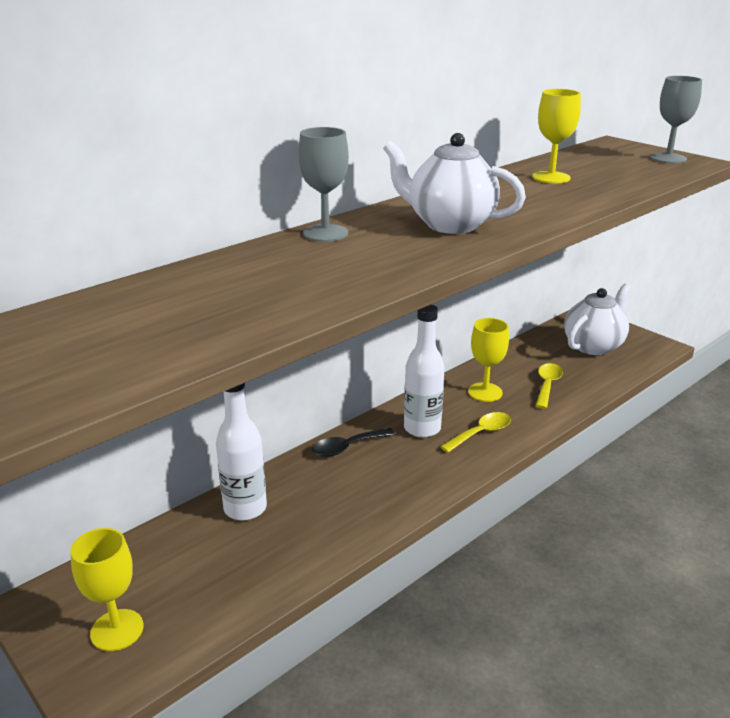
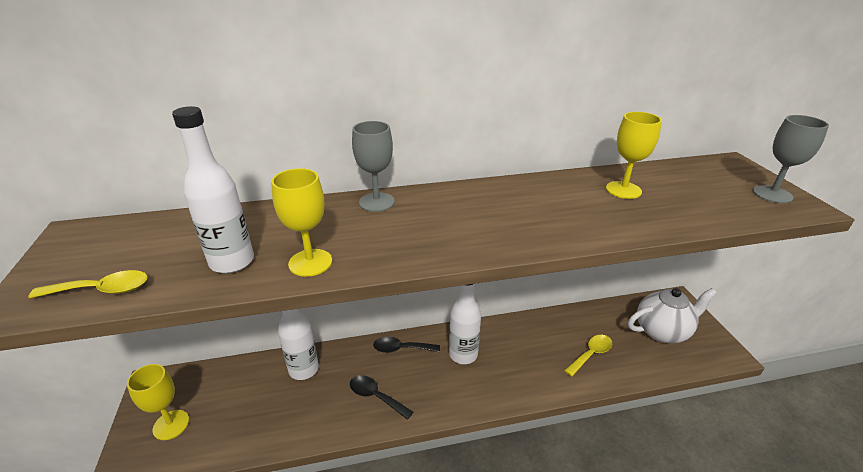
camera: 30 degrees right, 5 degrees up
white teapot [383,133,526,234] -> none
yellow spoon [440,412,511,453] -> yellow spoon moved to [28,270,148,299]
yellow goblet [468,318,509,402] -> yellow goblet moved to [271,168,332,277]
none -> white bottle [172,106,254,273]
none -> black spoon [350,375,413,420]

